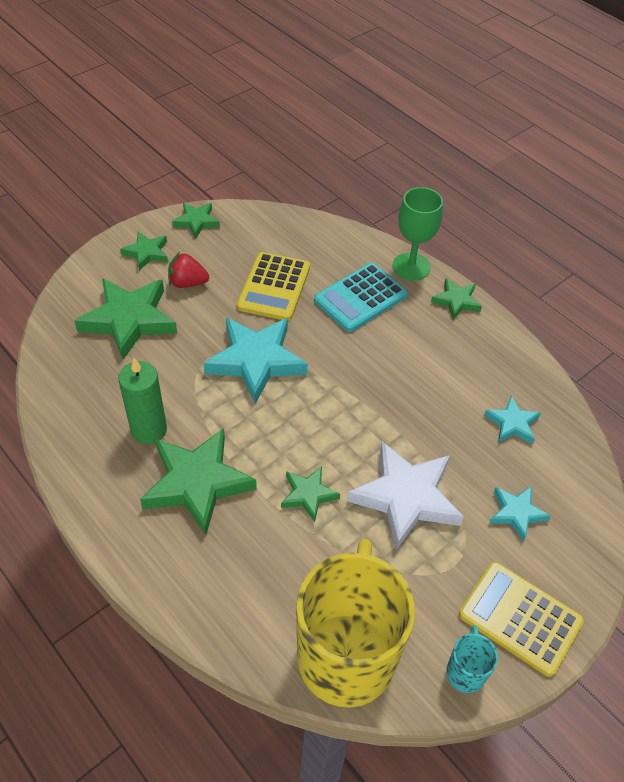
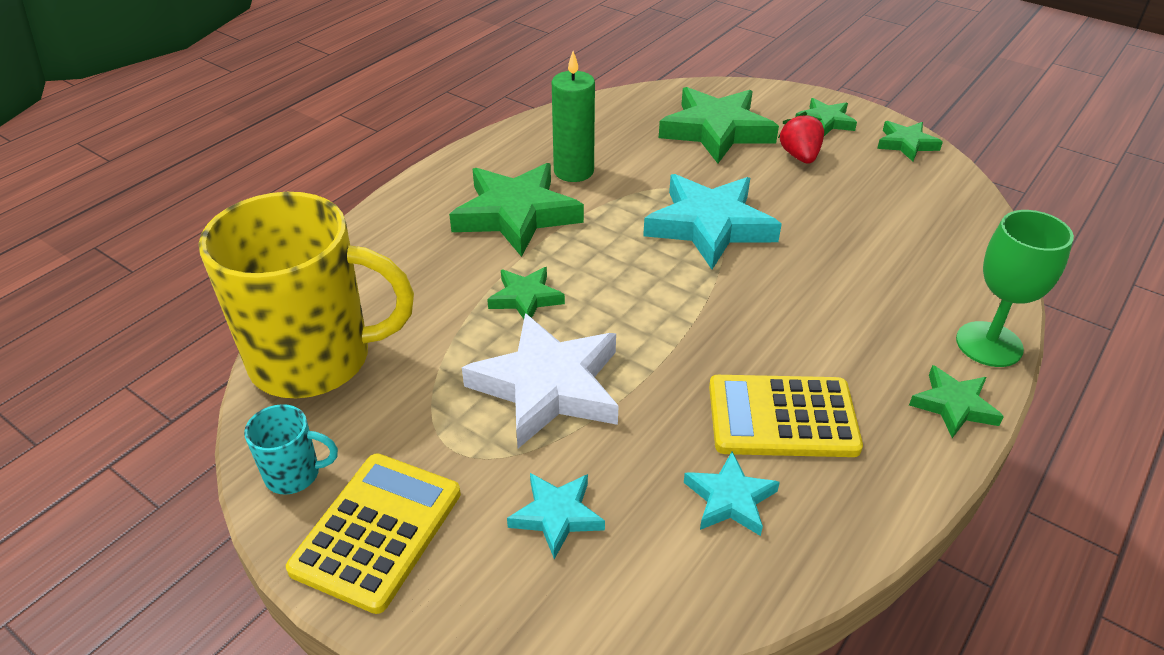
camera: 80 degrees right, 10 degrees down
yellow calculator [237,252,310,321] -> yellow calculator moved to [709,375,863,457]
turquoise calculator [314,263,408,332] -> none

